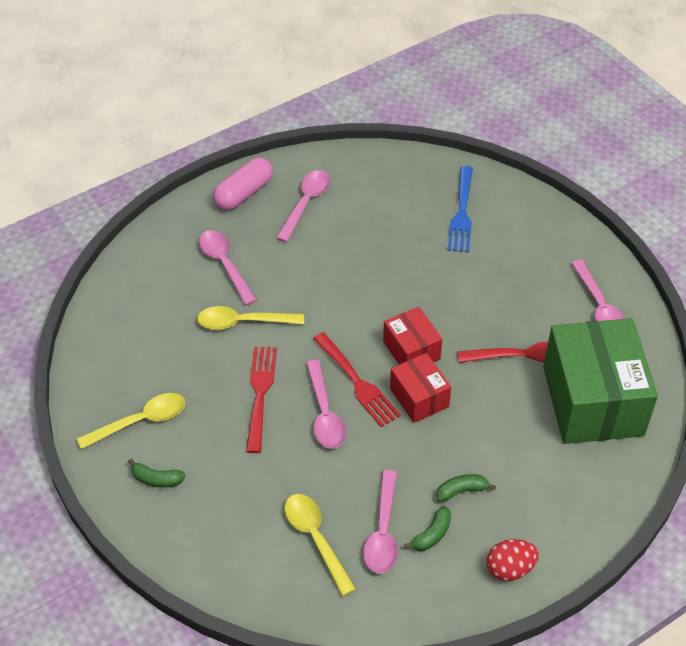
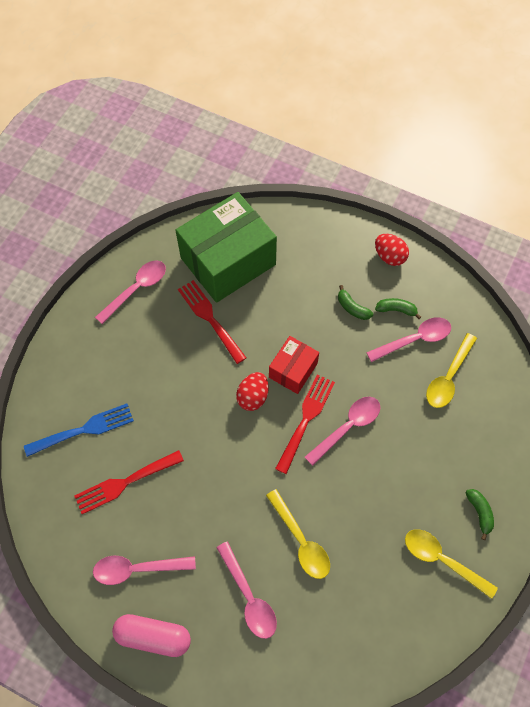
camera: 120 degrees left, 15 degrees up
pink spoon [199,230,257,306] -> pink spoon turned 60 degrees counterclockwise [216,541,277,639]
red fork [246,347,277,453] -> red fork moved to [74,450,184,514]
red box [383,307,442,365] -> red egg [236,372,269,411]

